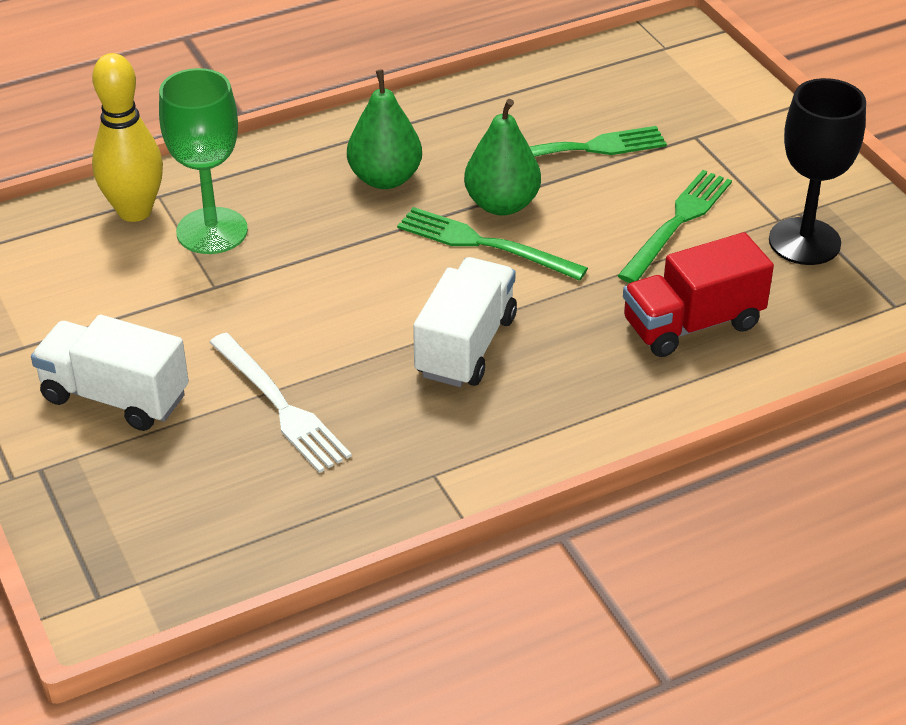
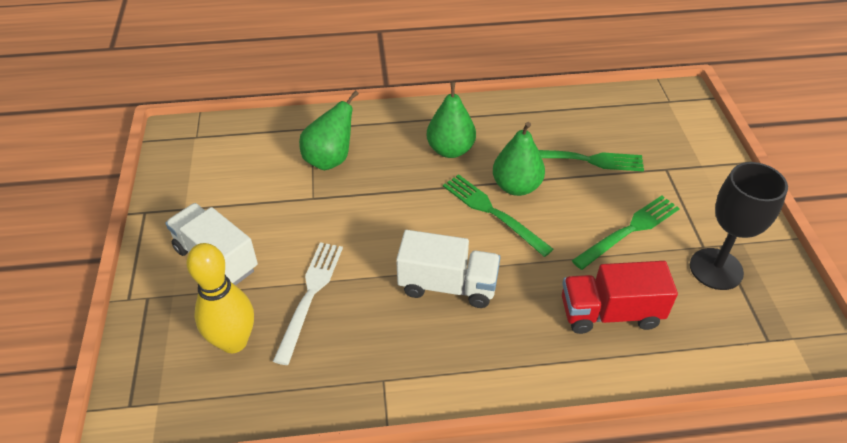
camera: 20 degrees right, 5 degrees up
yellow bowling pin [92,53,163,222] -> yellow bowling pin moved to [187,243,254,353]
green goblet [159,68,248,254] -> green pear [299,90,359,170]
white fork [209,333,352,473] -> white fork turned 150 degrees counterclockwise [273,242,343,365]
white truck [413,257,517,387] -> white truck turned 60 degrees clockwise [396,230,500,308]

